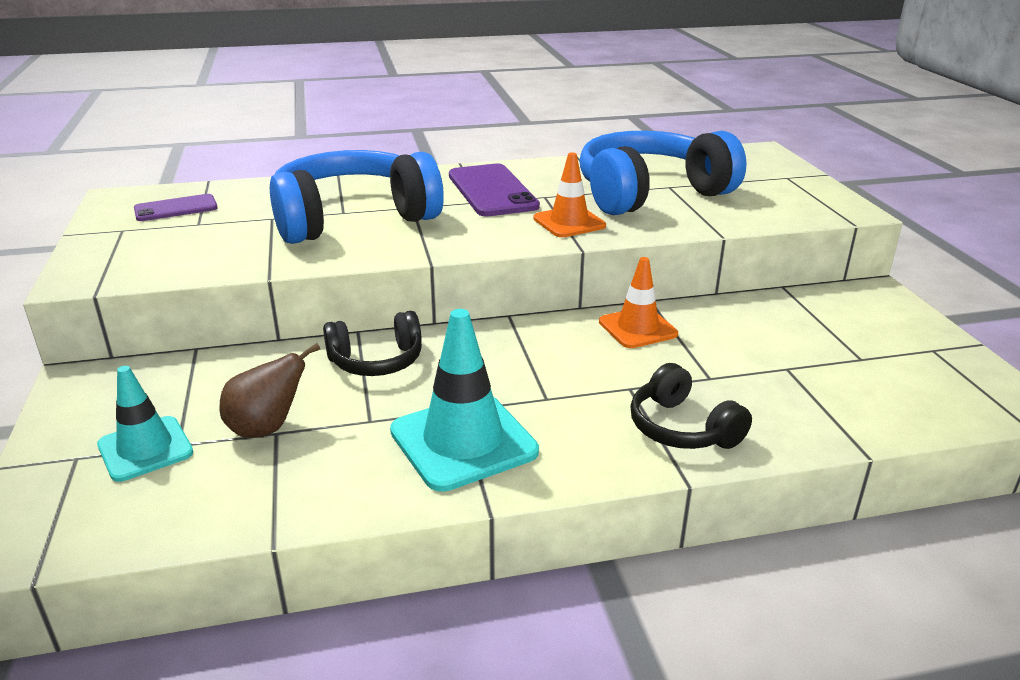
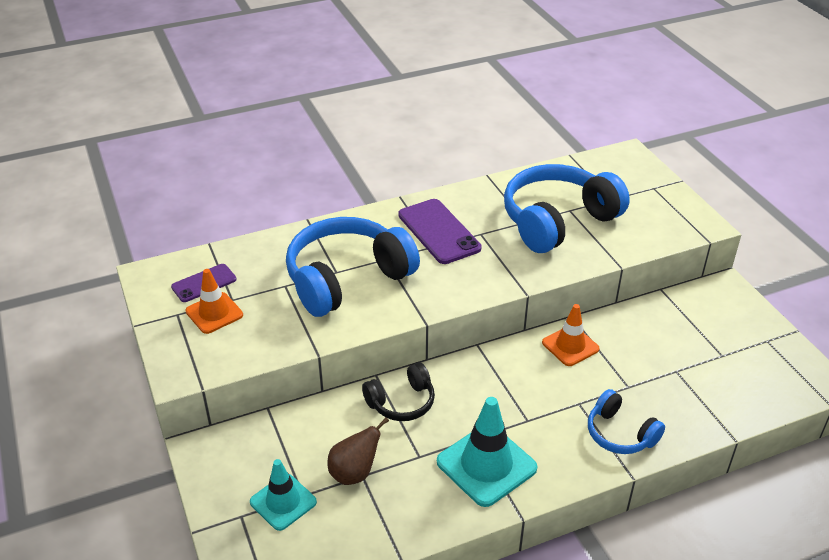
camera: 10 degrees left, 10 degrees up
orange traffic cone [533,152,606,237] -> orange traffic cone moved to [185,269,243,334]
black headphones [630,363,752,449] -> blue headphones [588,389,665,454]

